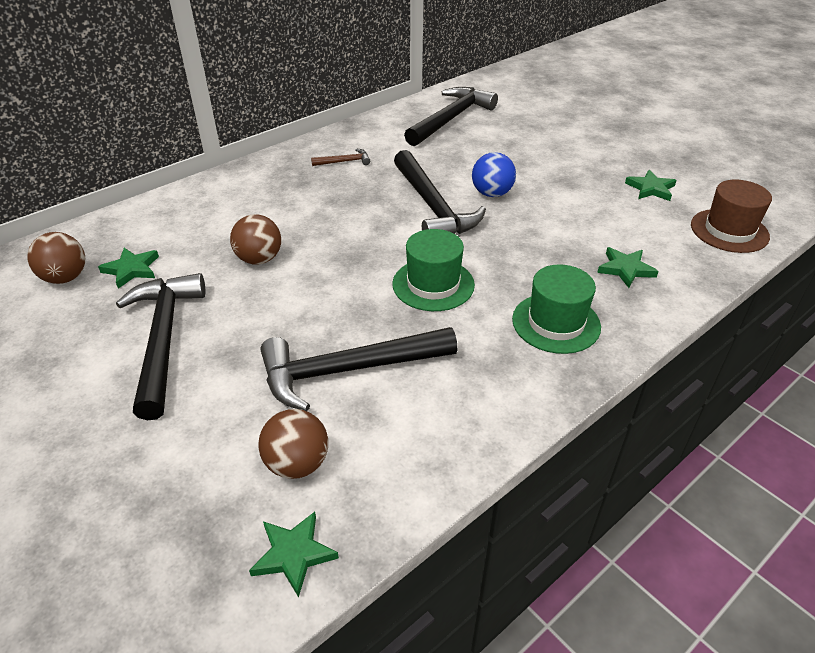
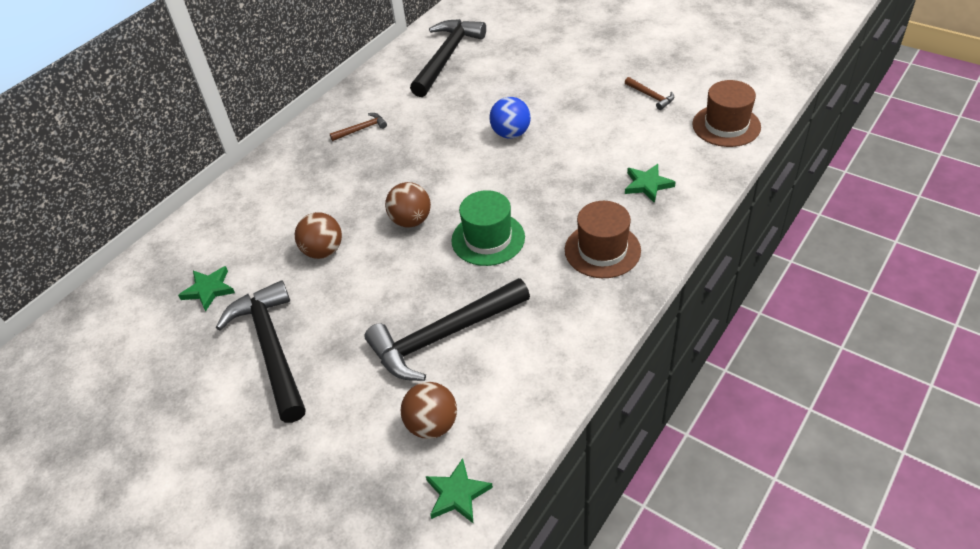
camera: 10 degrees left, 5 degrees up
brown ball [27,232,85,284] -> brown ball moved to [385,182,431,228]
black hammer [394,150,486,234] -> none
green hat [512,264,601,354] -> brown hat [565,201,641,278]
green star [625,170,677,201] -> brown hammer [625,77,674,110]

